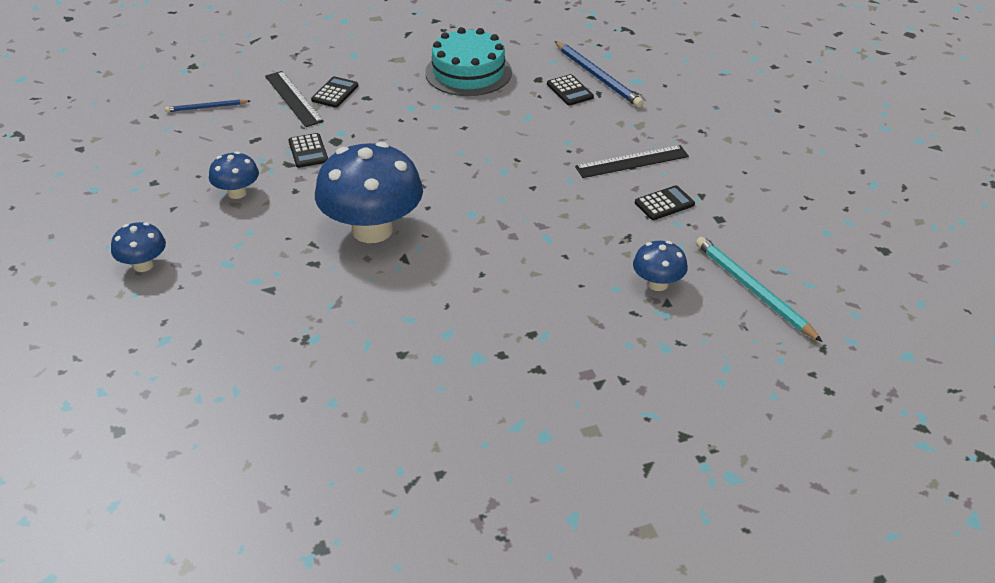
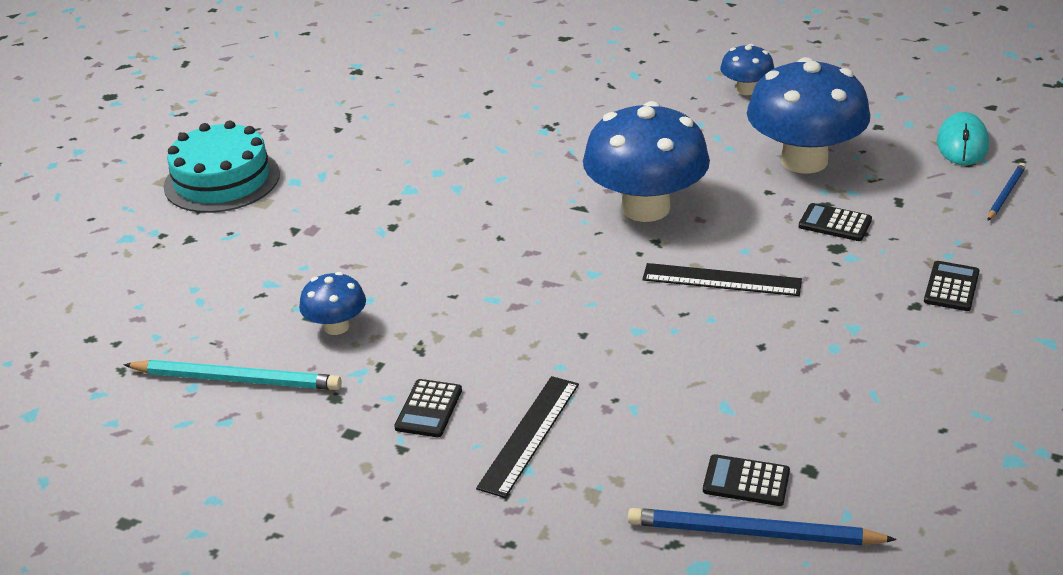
camera: 135 degrees right, 5 degrees down
blue mushroom [209,151,259,199] -> blue mushroom [747,57,870,174], size x2.06
black ruler [265,71,324,127] -> black ruler moved to [642,263,802,296]
black calculator [311,76,358,108] -> black calculator turned 135 degrees counterclockwise [924,261,980,311]
turquoise cake [425,27,512,96] -> turquoise cake moved to [164,121,280,213]
none -> turquoise mouse [937,112,989,165]

